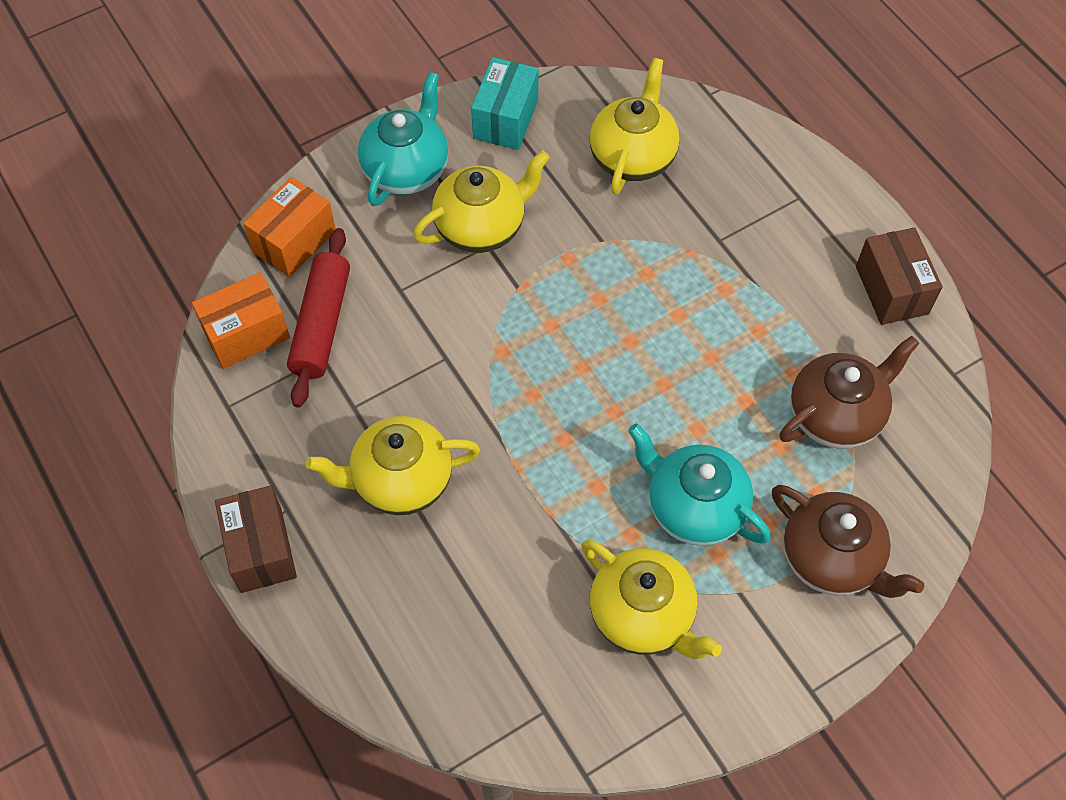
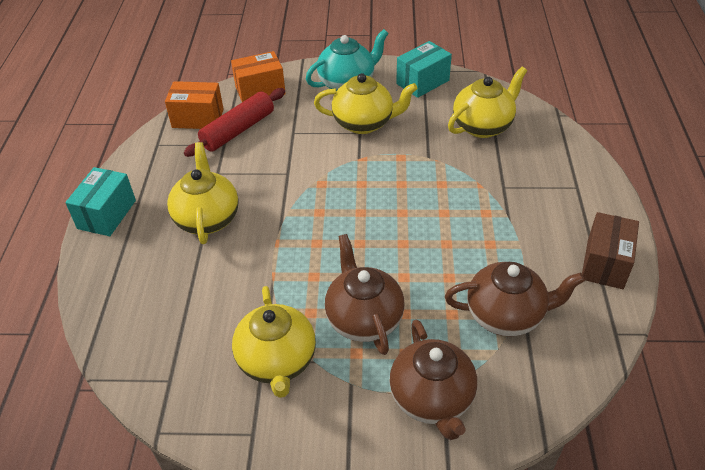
camera: 35 degrees right, 15 degrees down
brown box [215,485,297,593] -> turquoise box [65,167,136,236]
yellow teapot [305,416,480,515] -> yellow teapot turned 60 degrees clockwise [167,142,239,244]
turquoise teapot [628,423,771,546] -> brown teapot [325,234,405,355]

